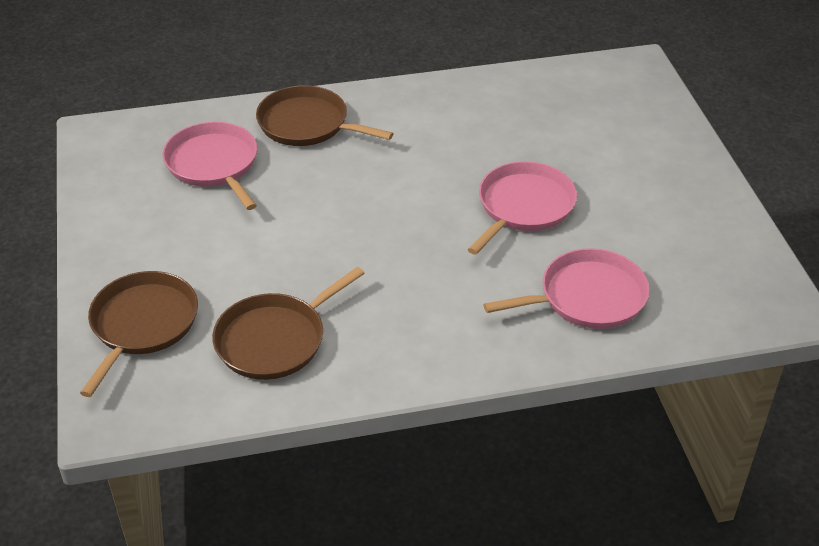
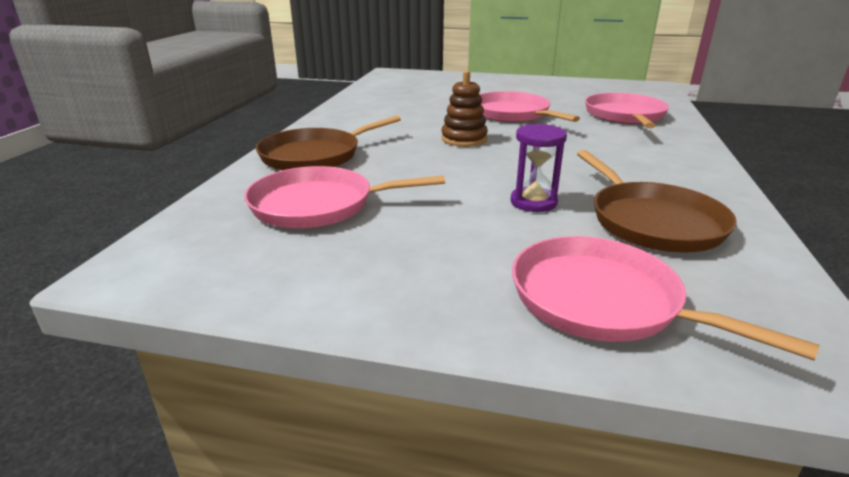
camera: 65 degrees left, 15 degrees down
brown pan [80,271,198,397] -> pink pan [512,236,820,360]
none -> brown stacking toy [441,71,488,147]
none -> purple hourglass [511,124,567,212]

